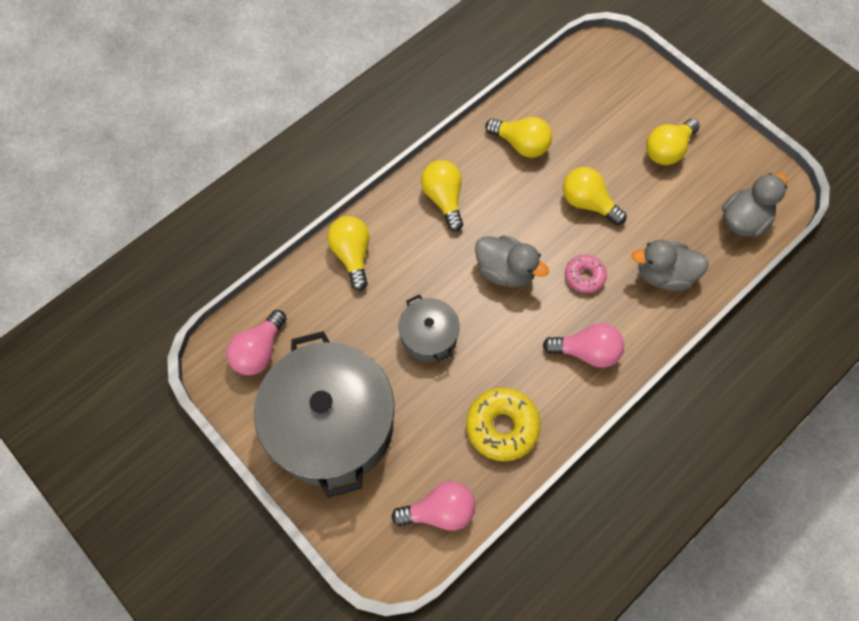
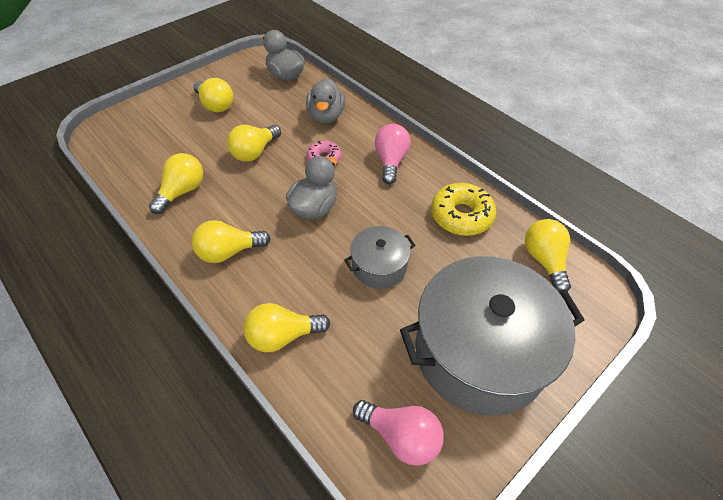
camera: 90 degrees left, 15 degrees down
pink light bulb [391,481,476,531] -> yellow light bulb [525,219,571,292]

